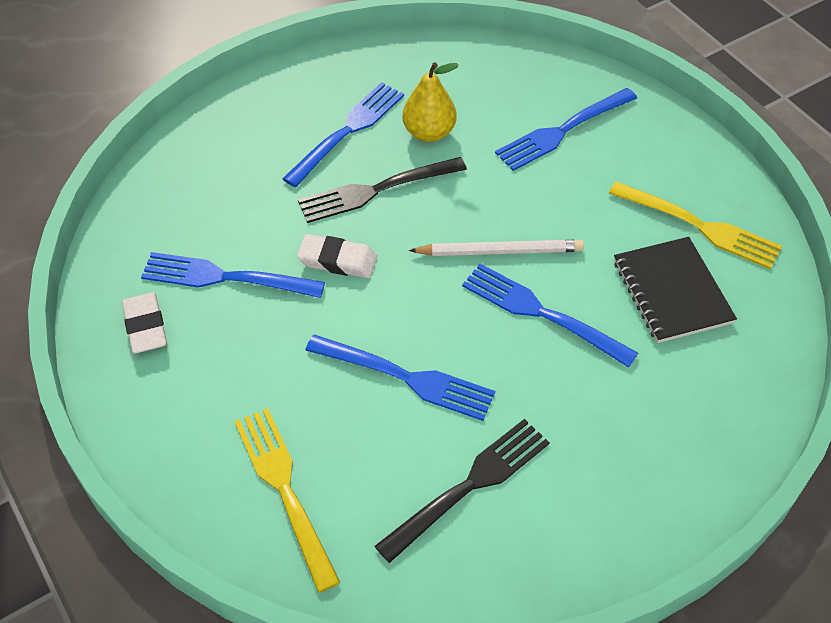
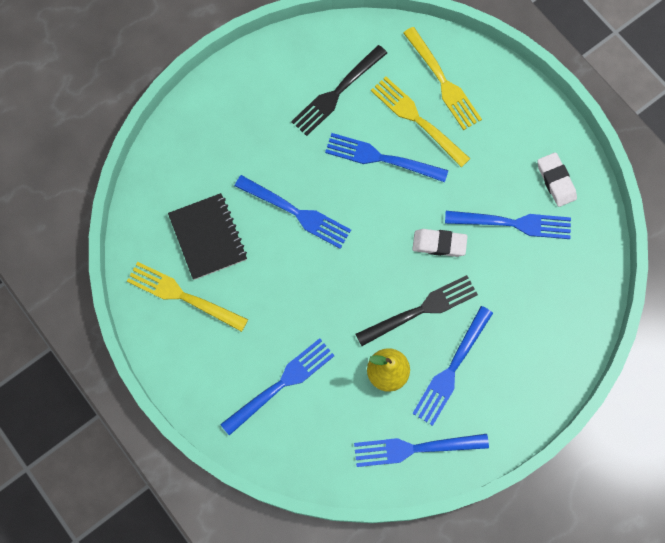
camera: 175 degrees right, 20 degrees up
white pencil [409,240,584,256] -> none
none -> blue fork [354,434,489,467]
none -> yellow fork [371,76,470,167]

